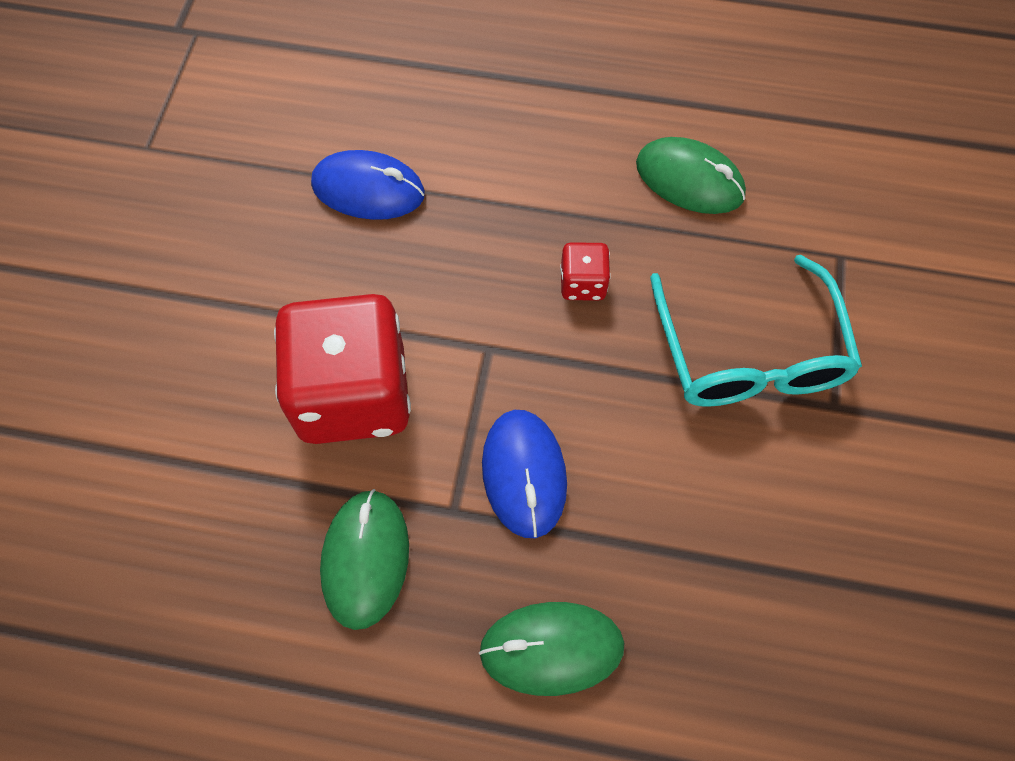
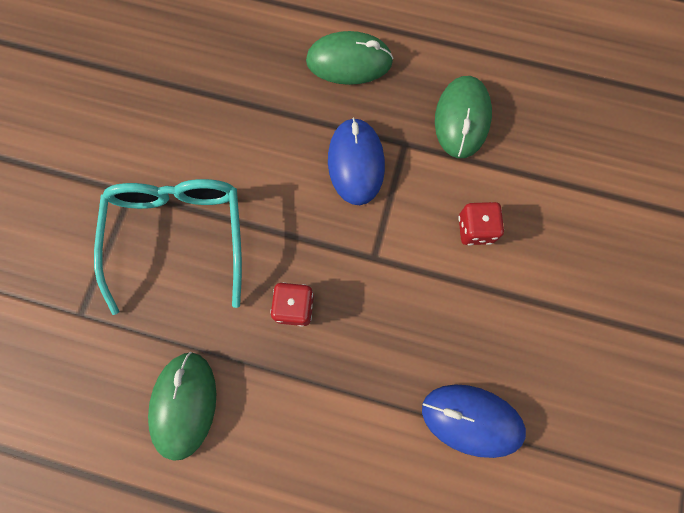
camera: 175 degrees left, 10 degrees up
red dice [274,294,411,444] -> red dice [458,202,504,245], size x0.43
green mouse [636,137,746,214] -> green mouse turned 60 degrees clockwise [148,352,216,461]

